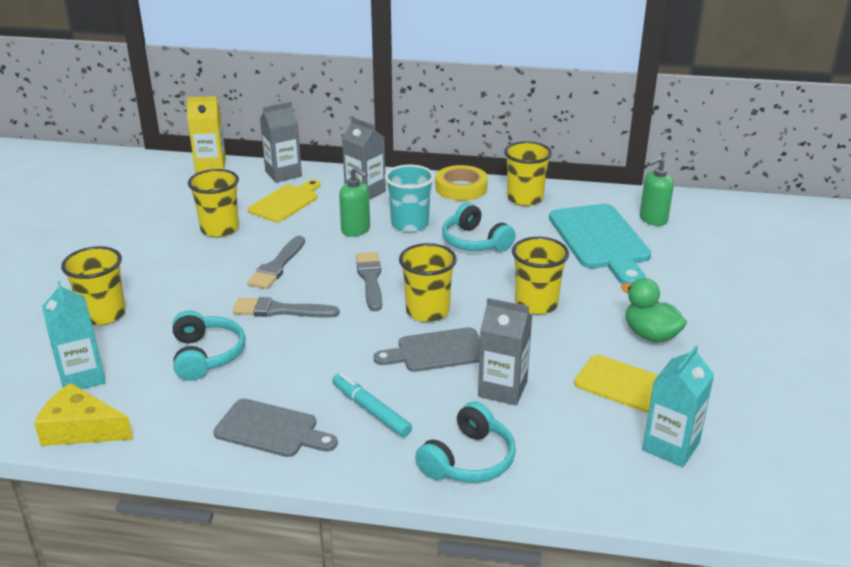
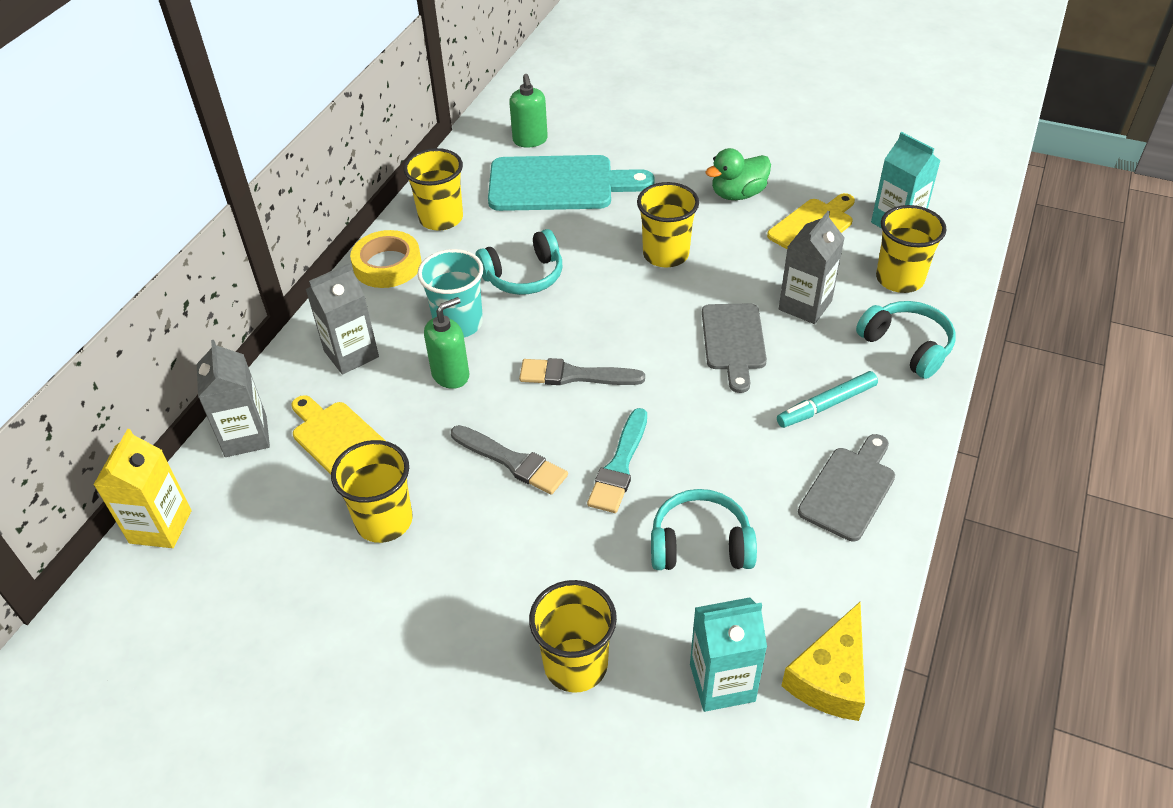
camera: 75 degrees left, 15 degrees up
grey brush [233,297,340,318] -> turquoise brush [587,408,647,513]
yellow cup [399,243,457,322] -> yellow cup moved to [876,205,947,293]

